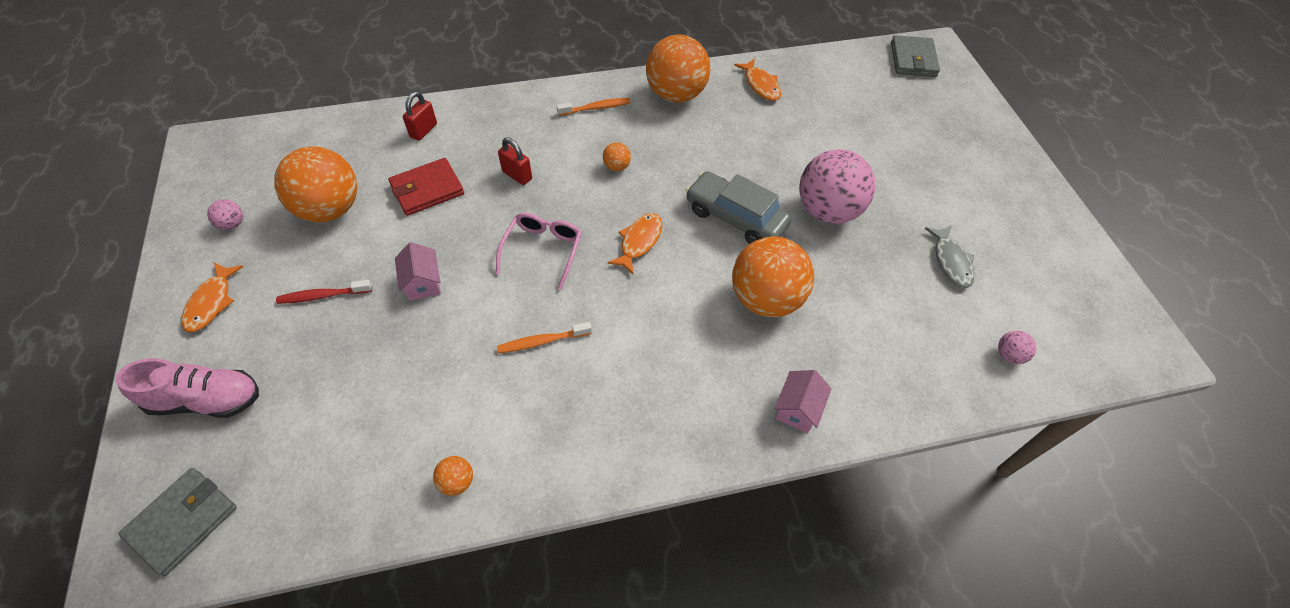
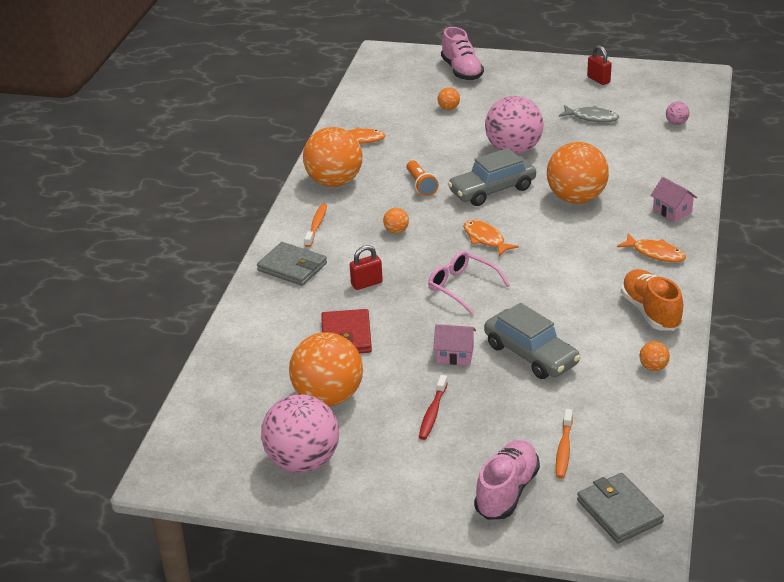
camera: 60 degrees left, 20 degrees down
orange fish [182,263,243,332] -> orange fish moved to [617,234,686,262]
pink ball [207,199,243,230] -> pink ball [261,394,339,473], size x2.43
red padlock [403,91,437,141] -> red padlock moved to [587,45,612,85]
orange toothbrush [497,322,592,353] -> orange toothbrush moved to [556,409,573,479]
grey wallet [891,35,940,77] -> grey wallet moved to [257,242,327,286]
none -> orange flashlight [407,160,439,196]
none -> orange ball [437,87,460,110]
none -> pink shoe [441,27,484,80]
none -> grey car [484,303,581,379]
none -> orange shoe [621,269,683,331]

